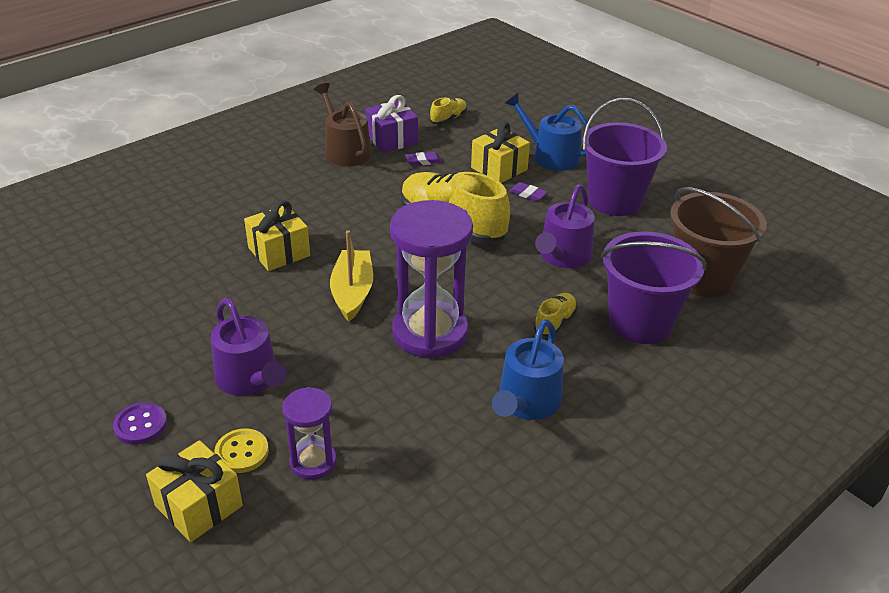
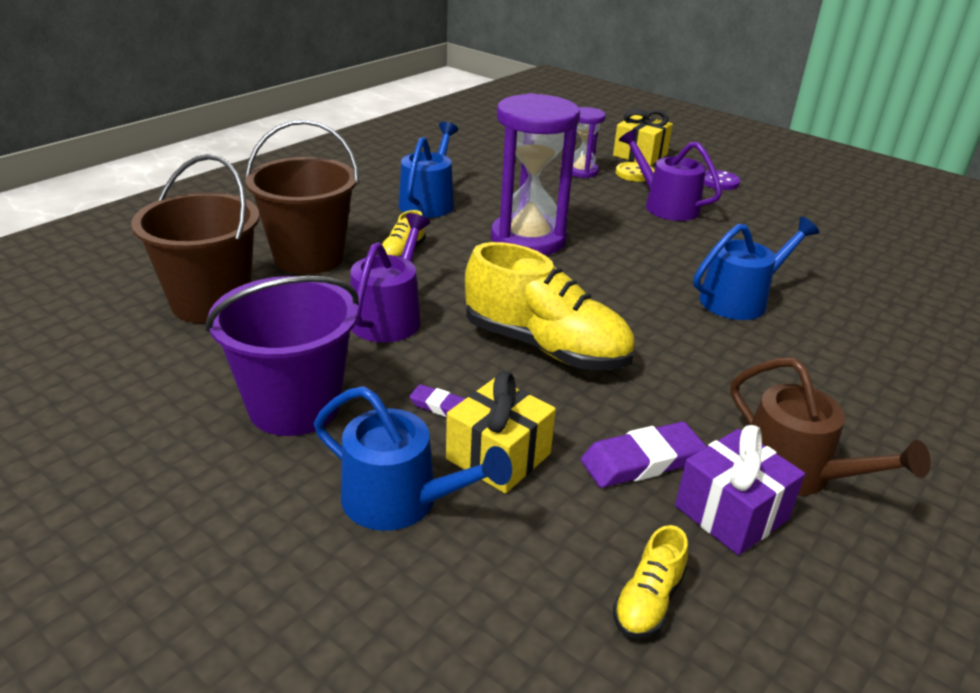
camera: 170 degrees right, 5 degrees down
yellow gift [244,200,310,271] -> blue watering can [693,217,819,320]
yellow boat [330,230,373,322] -> none
purple eraser [405,152,442,166] -> purple eraser [581,422,706,488], size x1.78
purple bucket [601,231,707,344] -> brown bucket [245,119,359,274]

